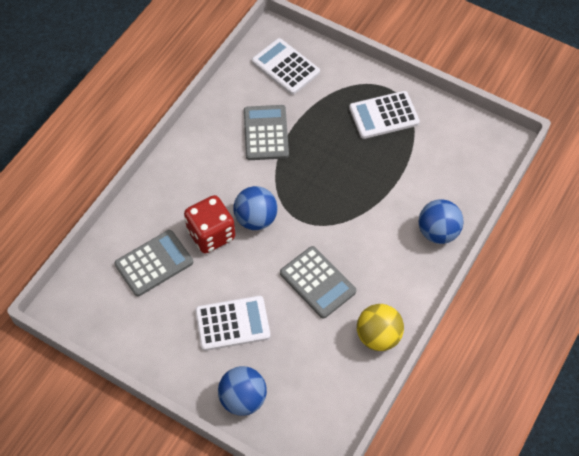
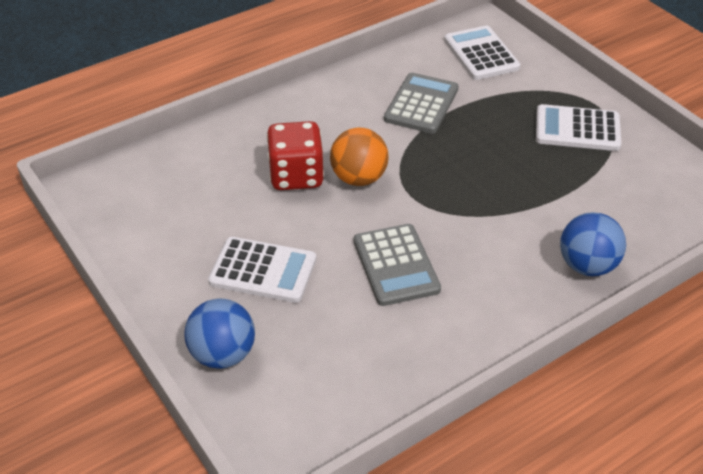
camera: 25 degrees right, 15 degrees down
grey calculator [114,230,193,296] -> none
blue ball [233,186,278,230] -> orange ball [330,128,389,186]
yellow ball [357,304,404,351] -> none

